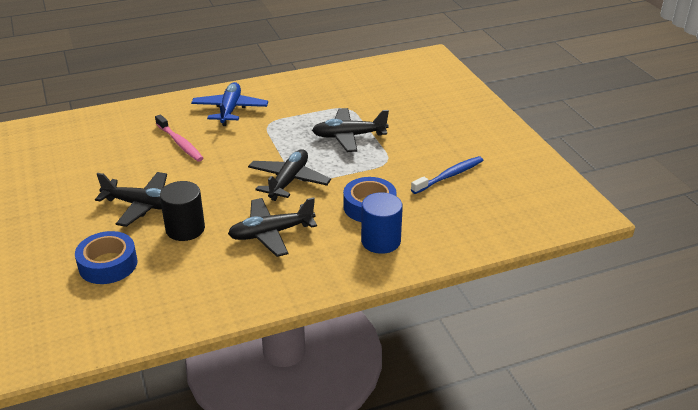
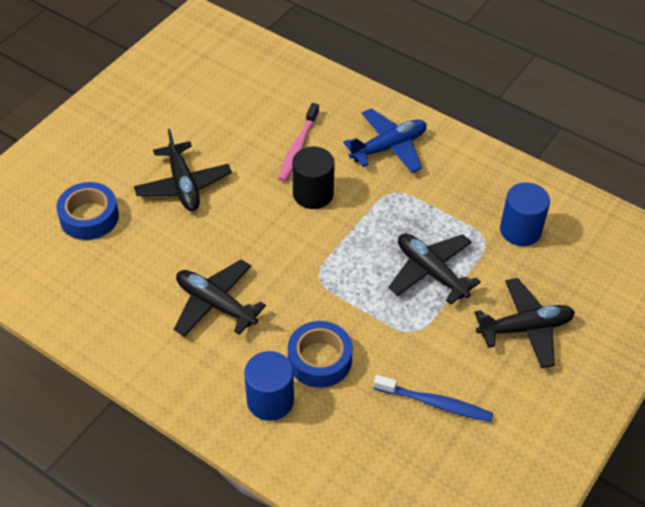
camera: 55 degrees right, 15 degrees up
black cylinder [160,181,205,241] -> black cylinder moved to [292,146,335,209]
black plane [248,150,331,201] -> black plane moved to [474,278,575,368]
none -> blue cylinder [500,182,550,246]

